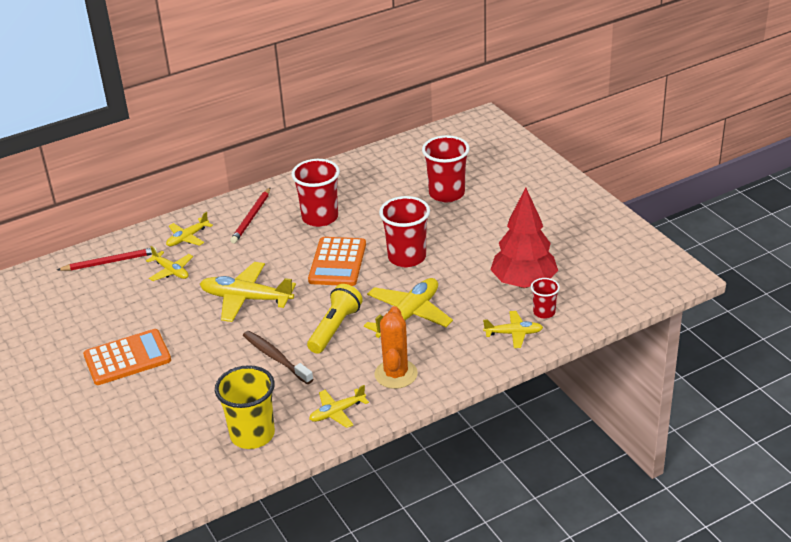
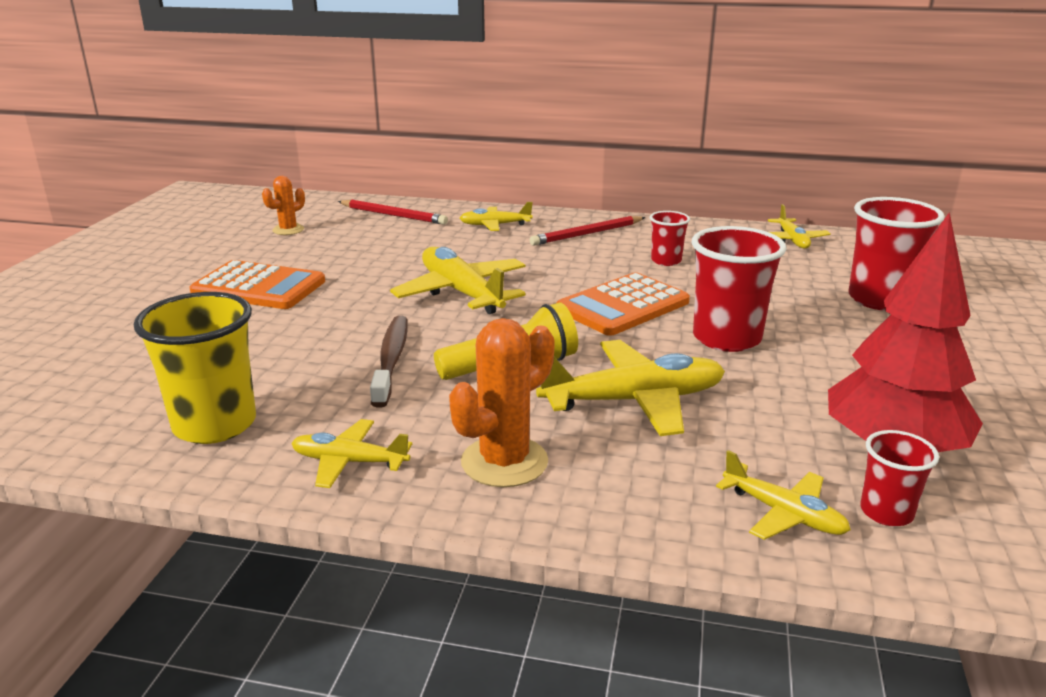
camera: 40 degrees right, 10 degrees down
yellow plane [146,246,193,281] -> yellow plane moved to [768,204,831,249]
red cup [291,159,340,227] -> red cup [650,211,690,266], size x0.54
none -> orange cactus [262,176,305,235]

